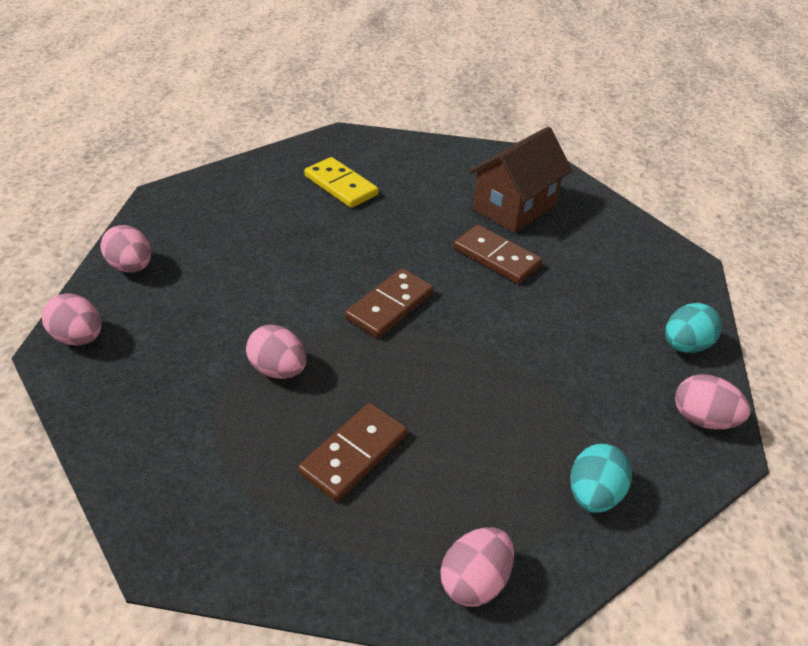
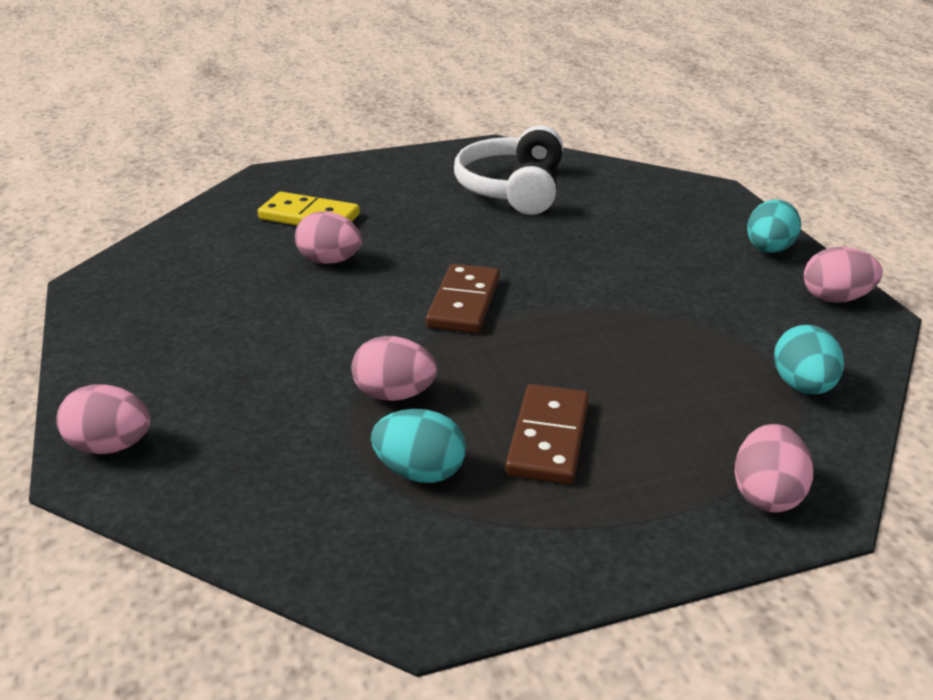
camera: 25 degrees left, 10 degrees down
pink egg [101,225,151,273] -> pink egg moved to [295,211,362,264]
brown domino [453,225,542,284] -> none
brown house [469,127,572,233] -> white headphones [454,125,563,215]
none -> turquoise egg [371,409,466,483]

